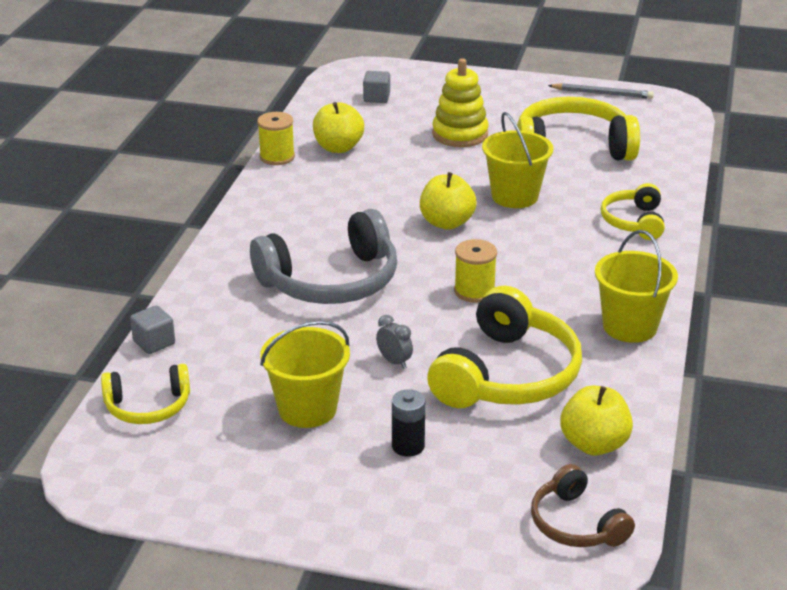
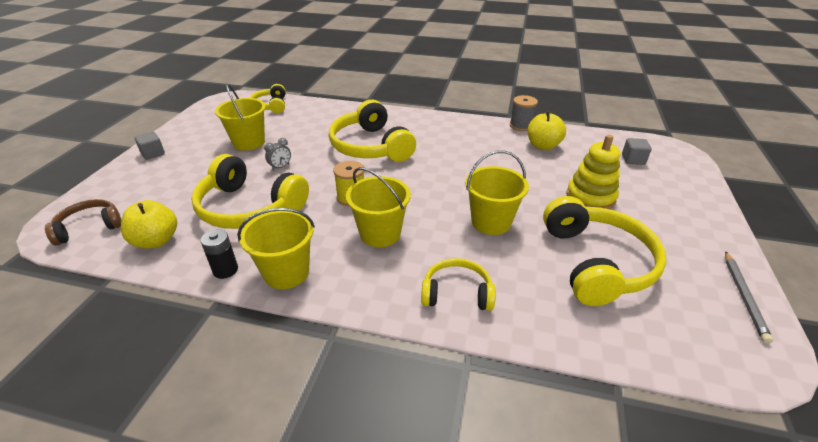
camera: 90 degrees right, 5 degrees up
grey cube [130,305,175,354] -> grey cube moved to [135,132,165,160]
grey headphones [250,209,397,304] -> yellow headphones [329,100,416,162]
yellow spool [257,112,295,165] -> grey spool [510,95,538,131]
black battery [392,390,425,457] -> black battery moved to [201,229,238,279]
yellow apple [420,172,477,230] -> none
none -> yellow bucket [346,167,411,247]

